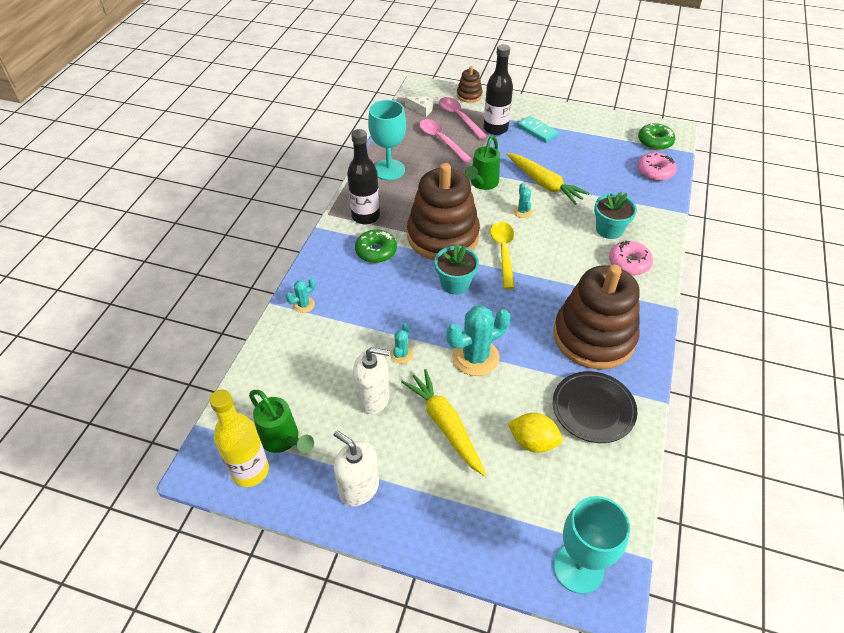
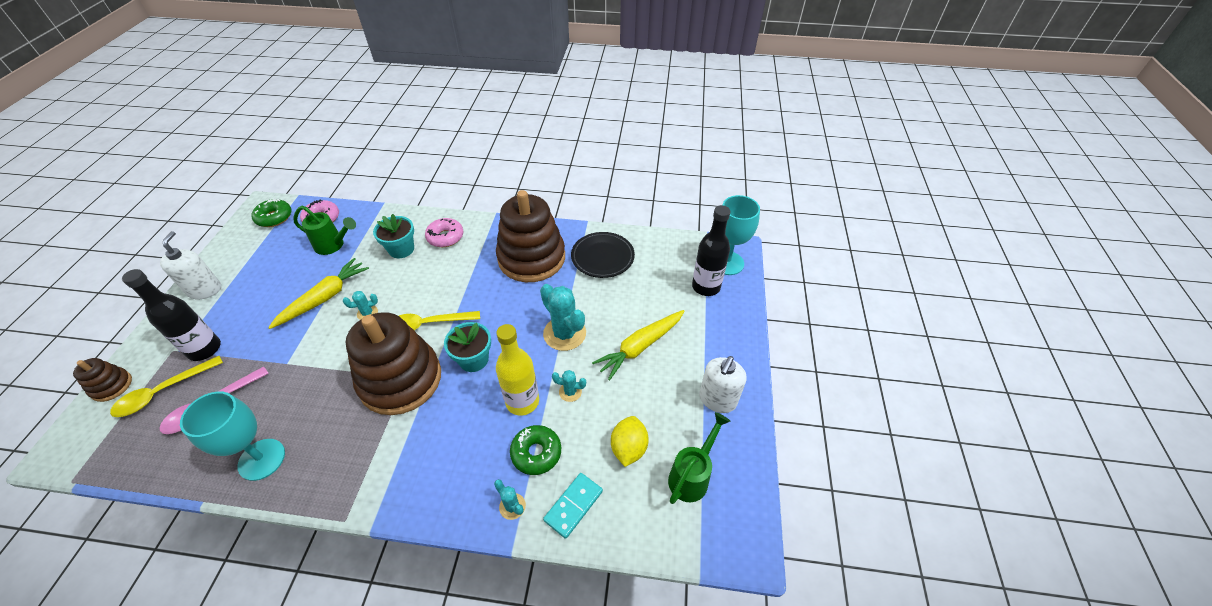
camera: 100 degrees left, 0 degrees up
yellow bottle [210,390,269,487] -> yellow bottle moved to [496,324,539,416]
black bottle [347,129,380,224] -> black bottle moved to [692,205,731,296]
white soap dispenser [353,347,390,414] -> white soap dispenser moved to [160,231,221,299]
green donut [355,230,397,263] -> green donut moved to [510,425,561,475]
white cheese [405,97,433,117] -> none
pink spoon [439,97,487,139] -> yellow spoon [110,356,223,417]
green watering can [465,135,500,190] -> green watering can moved to [293,206,356,255]
yellow lemon [508,413,563,453] -> yellow lemon moved to [611,416,649,467]
turquoise domino [517,116,559,143] -> turquoise domino moved to [543,473,603,539]

